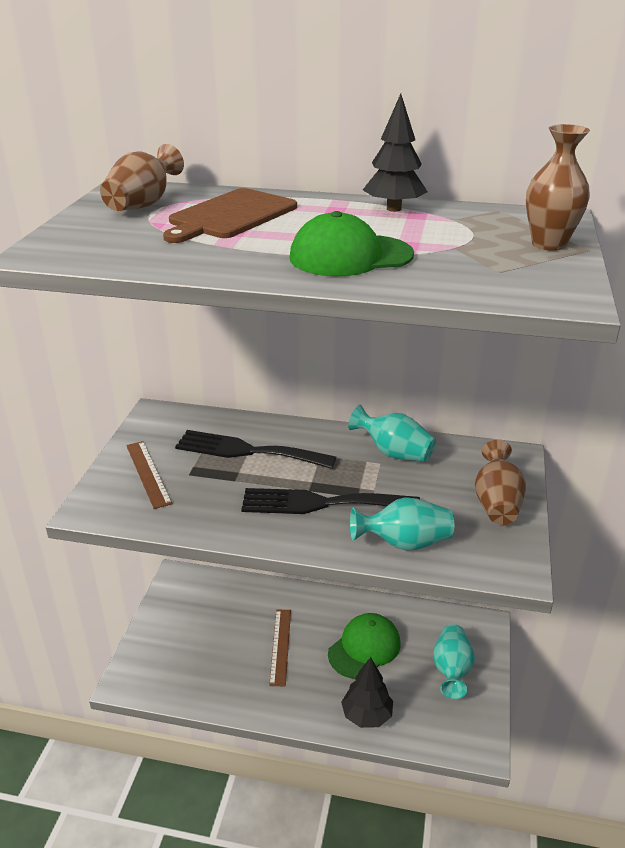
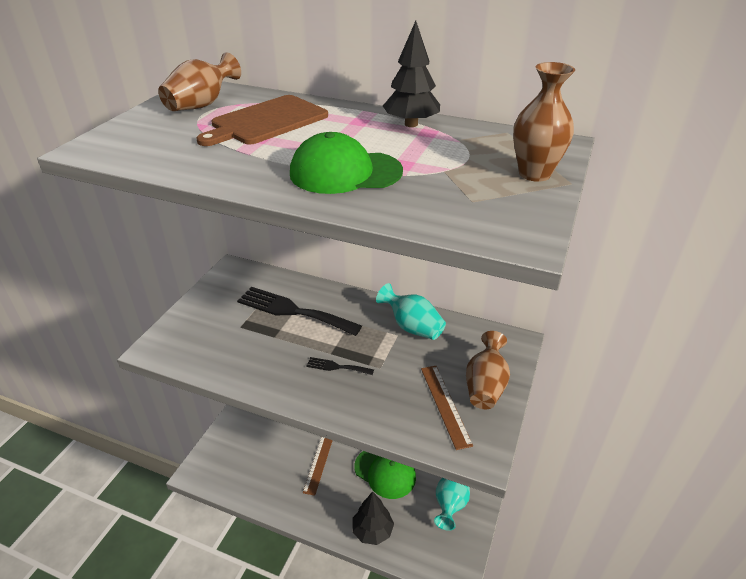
camera: 10 degrees right, 5 degrees up
brown ruler [126,441,173,509] -> brown ruler moved to [421,366,473,450]
black fork [241,488,420,514] -> black fork [306,357,374,375], size x0.46
green cap [328,613,400,679] -> green cap turned 75 degrees clockwise [354,451,416,499]
turquoise vase [350,497,454,551] -> none

